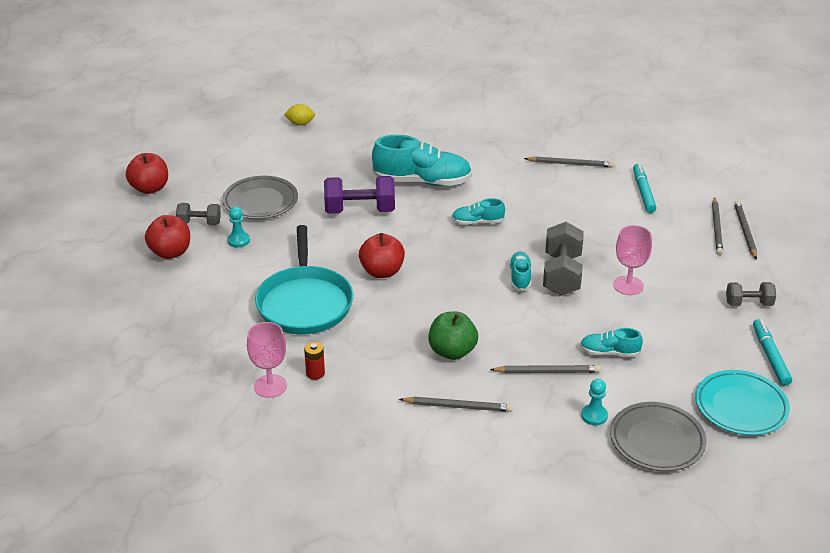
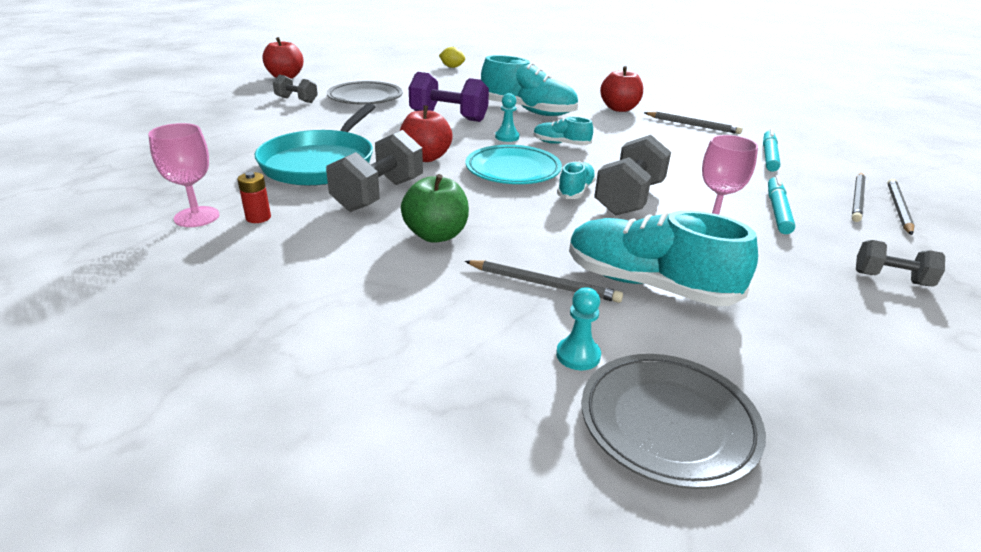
camera: 20 degrees right, 5 degrees down
red apple [145,215,190,259] -> red apple moved to [600,66,643,112]
turquoise pawn [227,207,250,248] -> turquoise pawn moved to [495,93,520,142]
grey pencil [399,397,513,412] -> none
turquoise shoe [580,328,643,357] -> turquoise shoe [569,210,758,306], size x1.96
turquoise plate [695,370,790,436] -> turquoise plate moved to [466,145,562,184]
turquoise marker [753,319,792,386] -> turquoise marker moved to [768,175,795,234]
none -> grey dumbbell [326,130,423,212]

